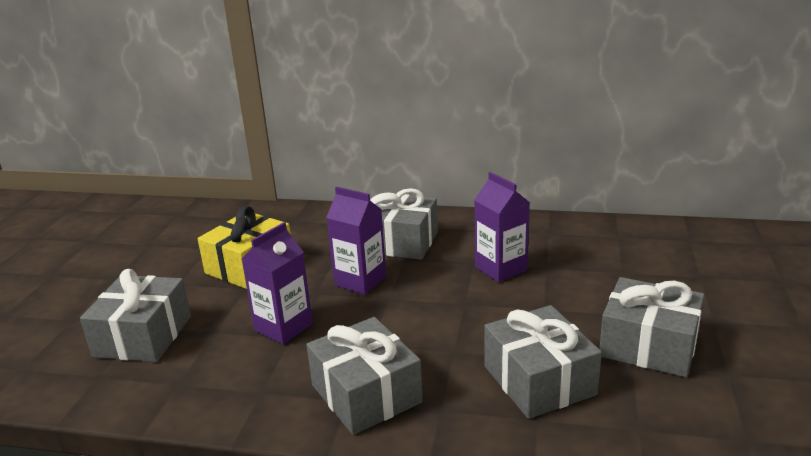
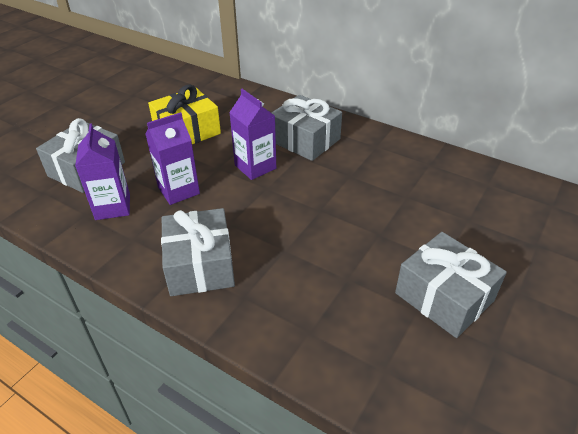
camera: 20 degrees right, 15 degrees up
purple carton [474,172,530,282] -> purple carton moved to [75,123,130,220]
grey gift [484,305,602,419] -> none

